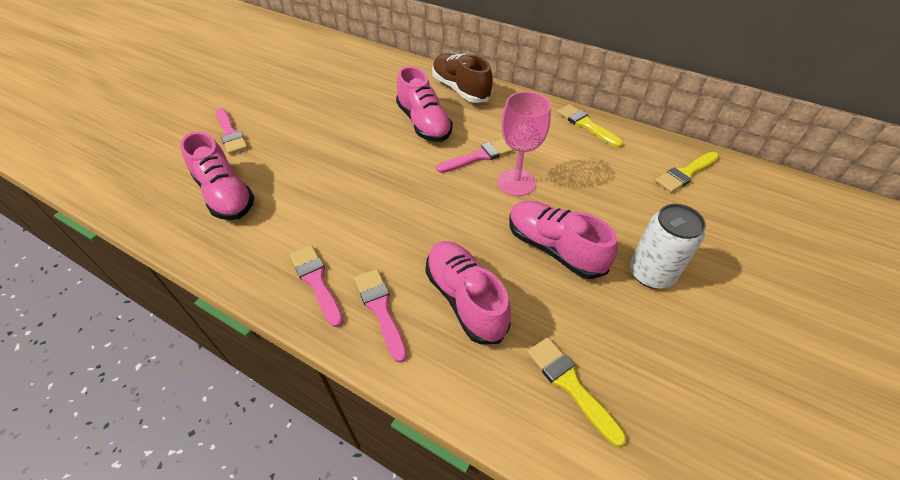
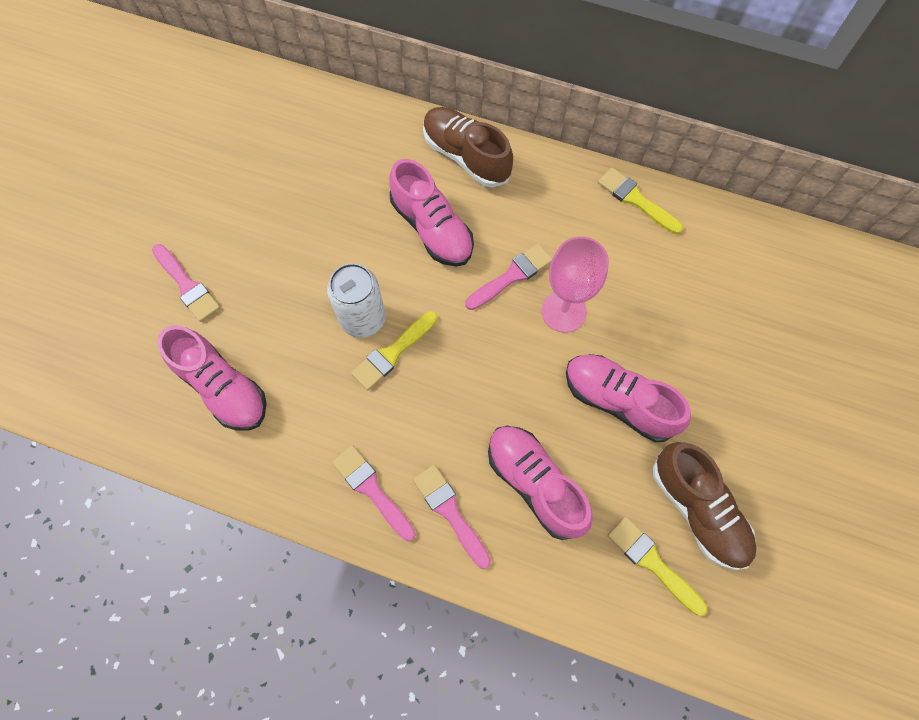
camera: 10 degrees left, 20 degrees up
white can [630,204,706,289] -> white can moved to [327,263,386,338]
yellow brush [655,152,719,192] -> yellow brush moved to [351,311,438,390]
none -> brown shoe [653,442,757,570]

